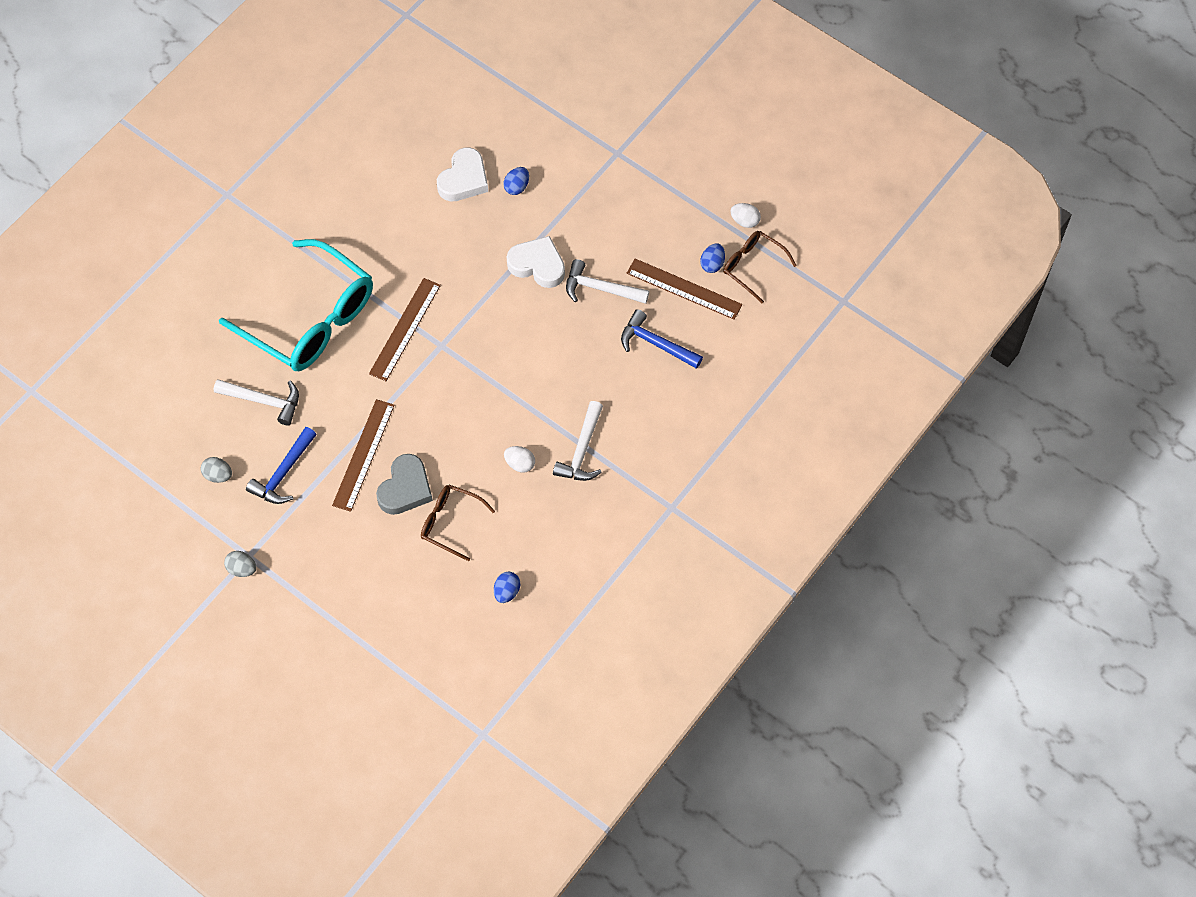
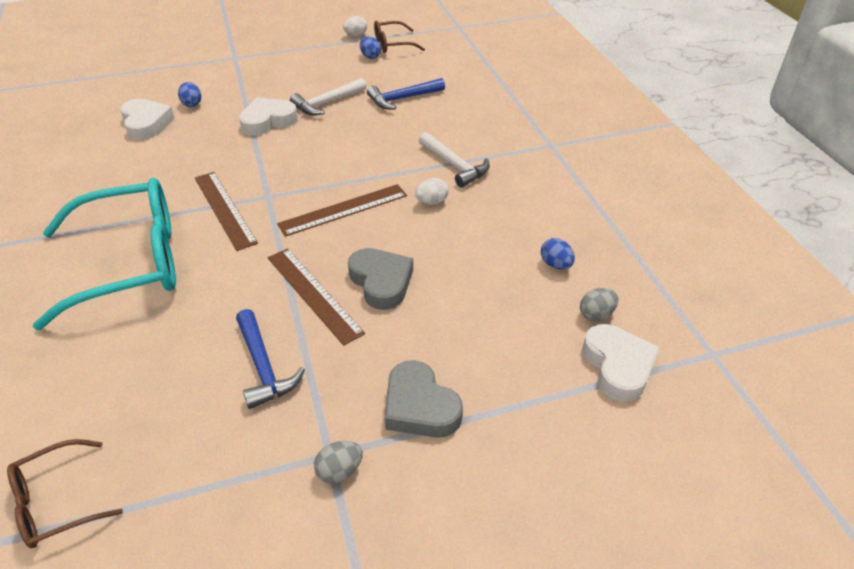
camera: 55 degrees left, 20 degrees down
grey egg [201,457,232,483] -> grey egg moved to [580,288,619,321]
white hammer [214,379,299,426] -> none
brown glasses [421,485,495,561] -> brown glasses moved to [7,439,123,548]
brown ruler [627,259,742,320] -> brown ruler moved to [277,184,407,237]
none -> grey heart [385,360,463,438]
none -> white heart [582,324,660,402]

